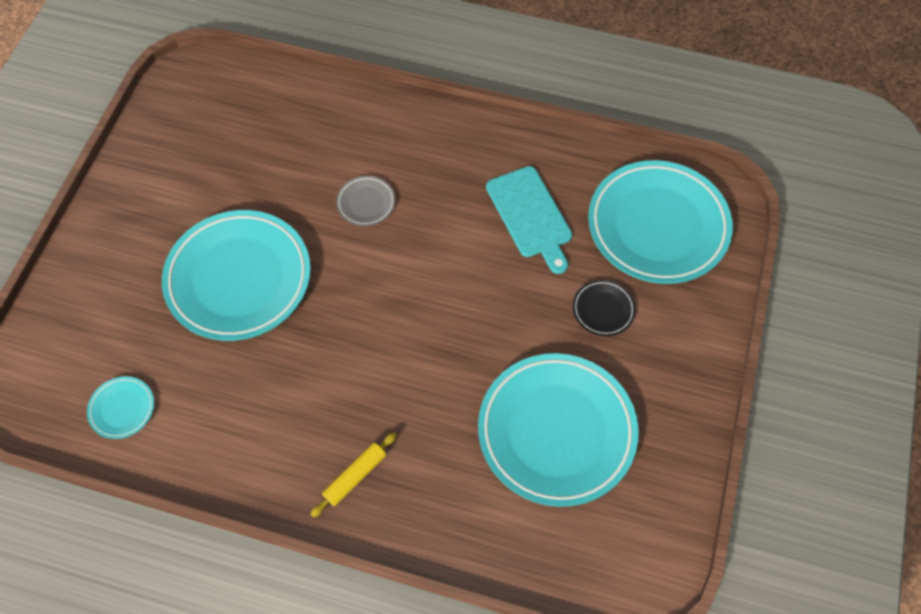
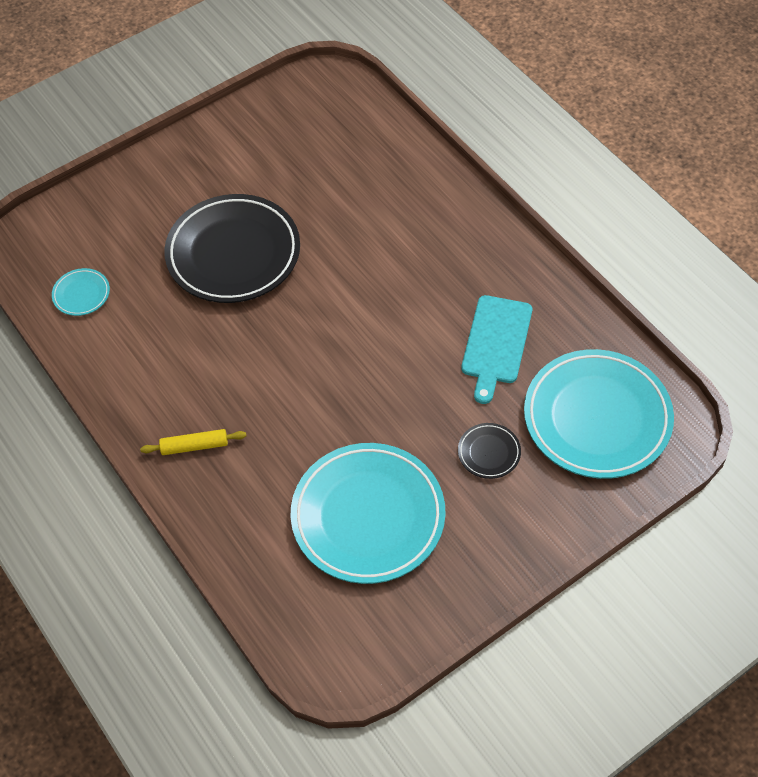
camera: 40 degrees right, 5 degrees down
turquoise plate [162,210,311,341] -> black plate [164,194,300,303]
grey plate [336,176,395,226] -> none

